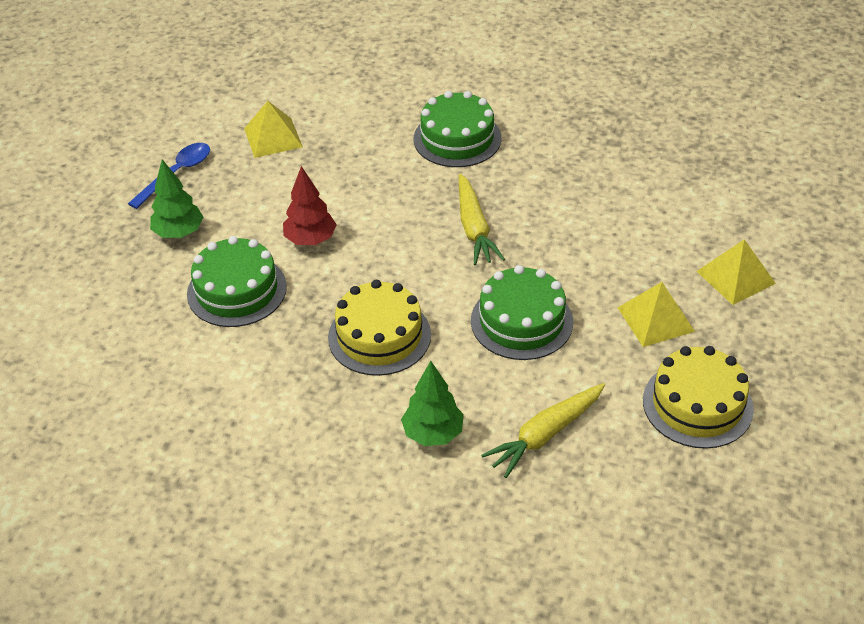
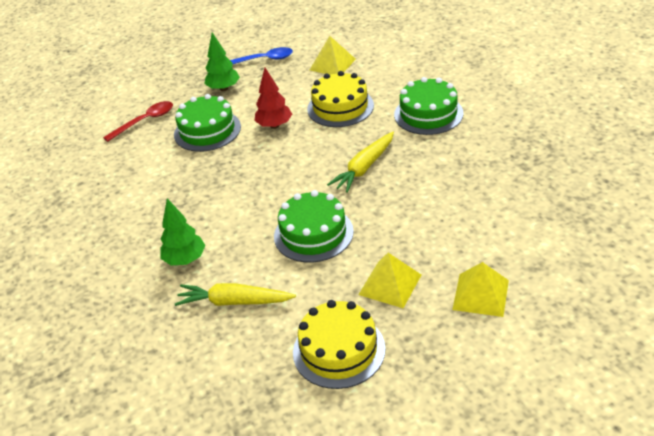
camera: 50 degrees right, 5 degrees down
yellow cake [328,280,431,376] -> yellow cake moved to [307,71,374,127]
none -> red spoon [103,101,173,142]

